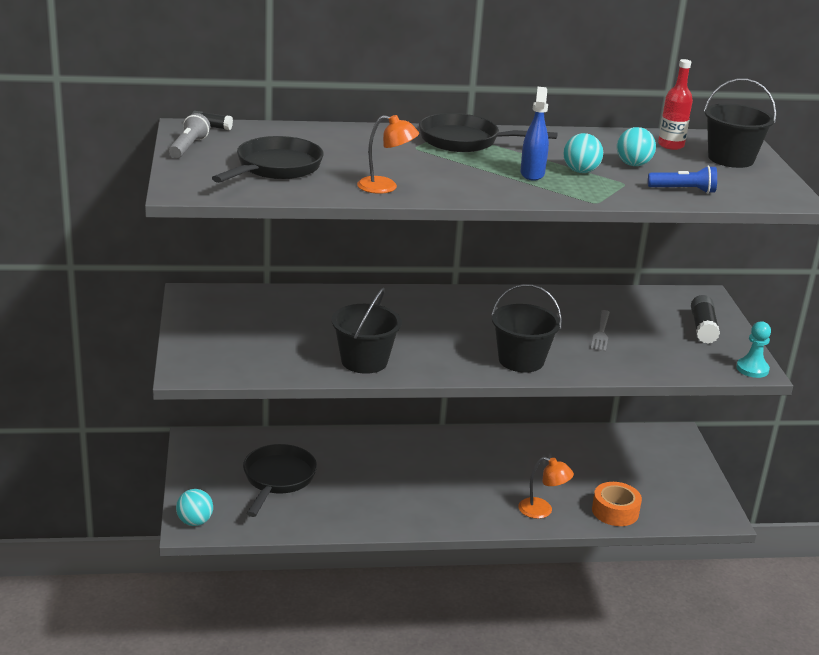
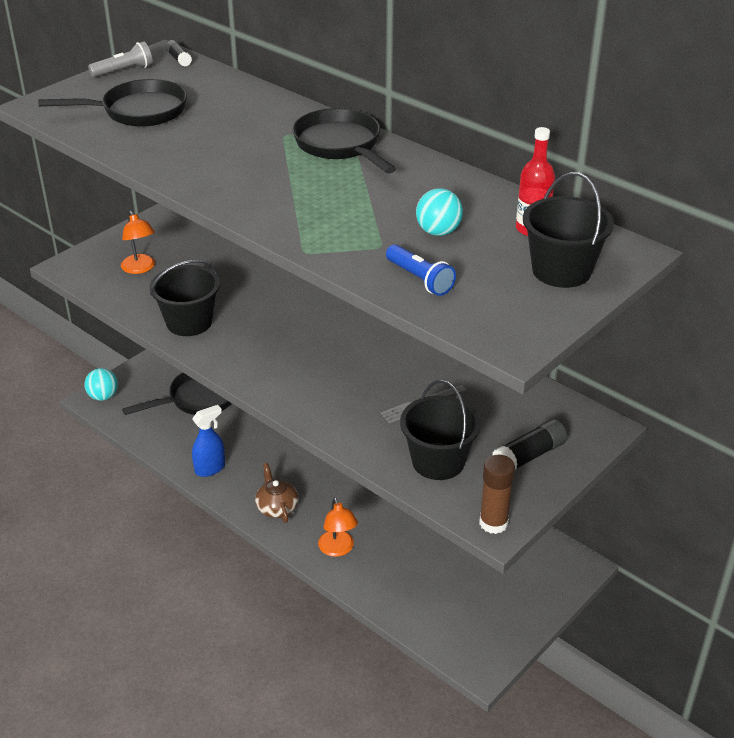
camera: 50 degrees right, 10 degrees up
orange lamp [357,115,419,194] -> orange lamp moved to [121,211,155,274]
black bucket [491,284,562,373] -> black bucket moved to [400,380,481,480]
blue spray bottle [520,87,549,181] -> blue spray bottle moved to [192,405,225,477]
turquoise ball [564,133,603,173] -> none
orange tape [592,482,642,526] -> none
turquoise pawn [736,321,771,378] -> brown glue stick [479,455,515,534]
none -> brown teapot [255,463,298,523]

